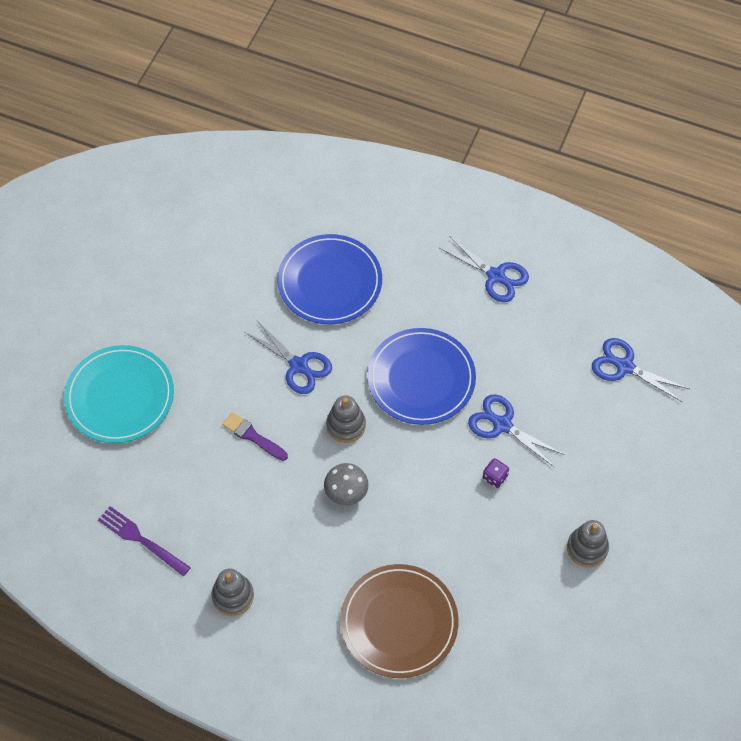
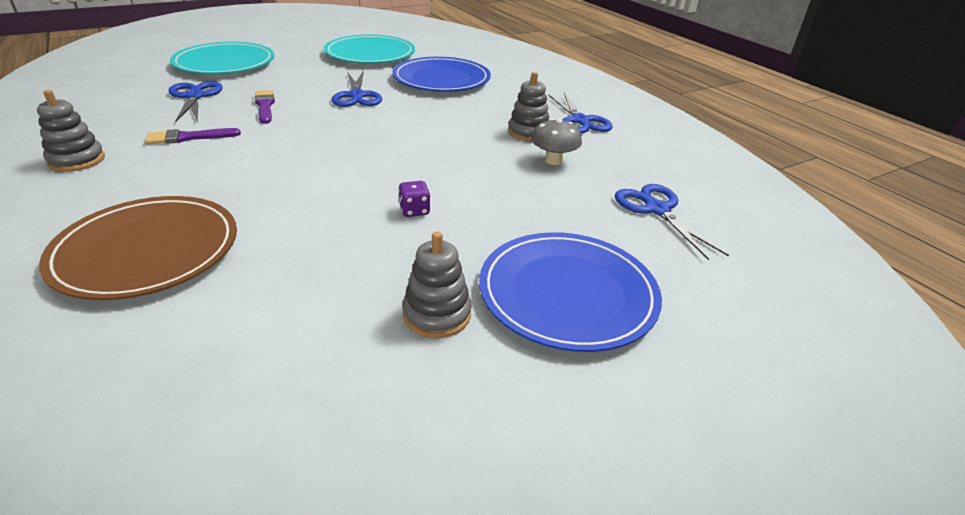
camera: 35 degrees right, 25 degrees down
purple fork [98,506,191,576] -> none
grey mushroom [324,463,369,506] -> grey mushroom moved to [531,118,582,165]
grey stacking toy [326,395,366,443] -> grey stacking toy moved to [508,72,549,141]
blue plate [367,328,476,425] -> blue plate moved to [479,232,662,352]
blue scissors [468,394,564,468] -> blue scissors moved to [168,81,223,123]
none -> purple brush [145,128,241,144]
none -> turquoise plate [324,34,415,63]

